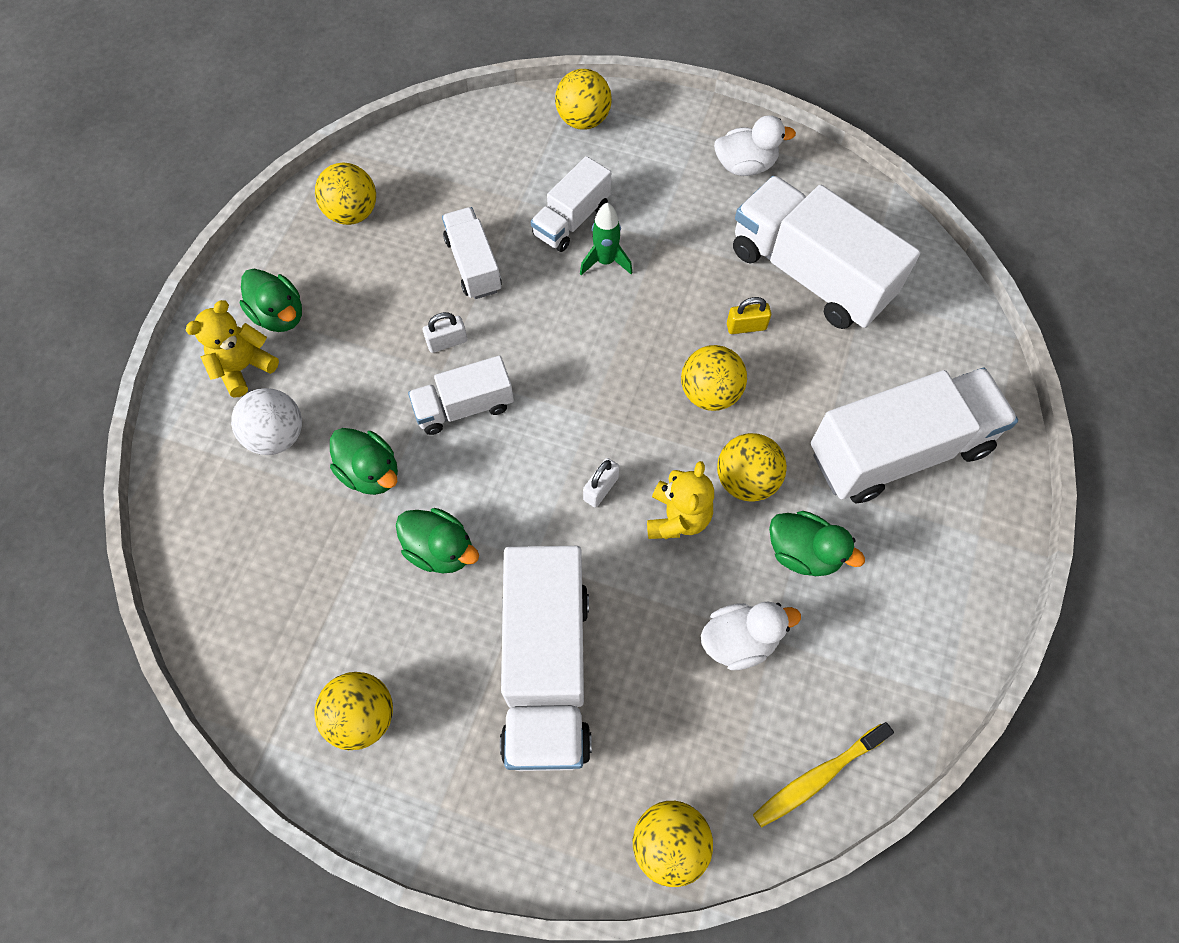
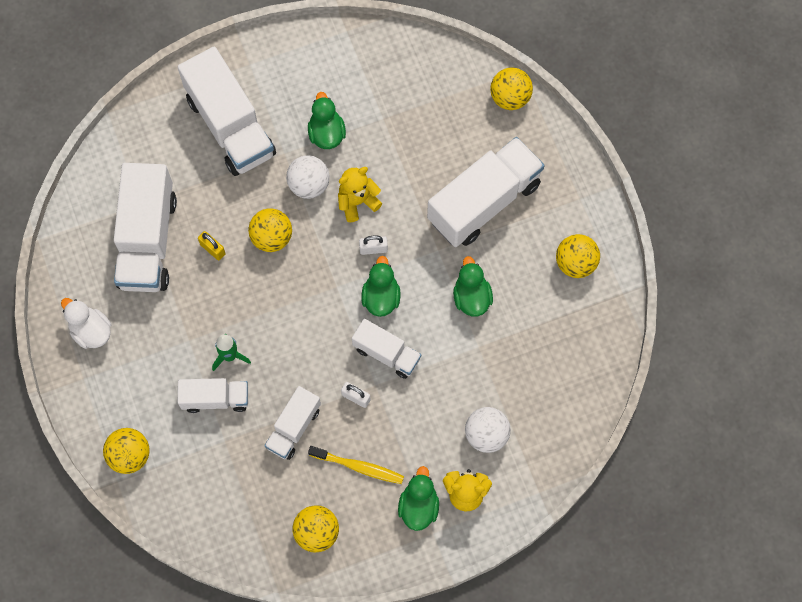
camera: 130 degrees left, 5 degrees up
green duck [330,428,398,495] -> green duck moved to [361,256,400,317]
white duck [701,601,801,670] -> none
yellow ball [717,433,787,502] -> white ball [286,155,330,199]
yellow toothbrush [753,722,894,828] -> yellow toothbrush moved to [308,446,404,484]
white truck [811,368,1018,503] -> white truck turned 150 degrees counterclockwise [178,47,276,176]

